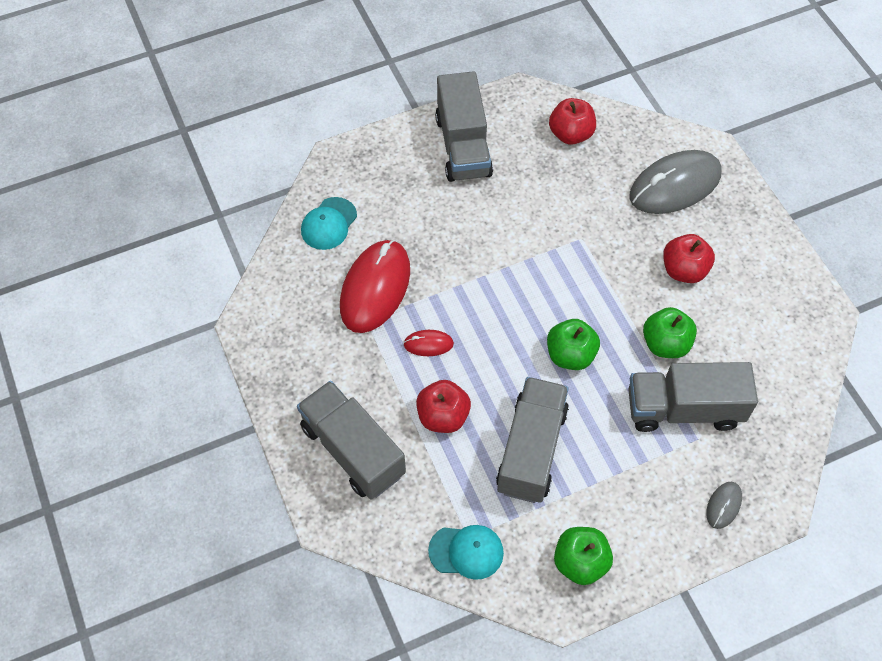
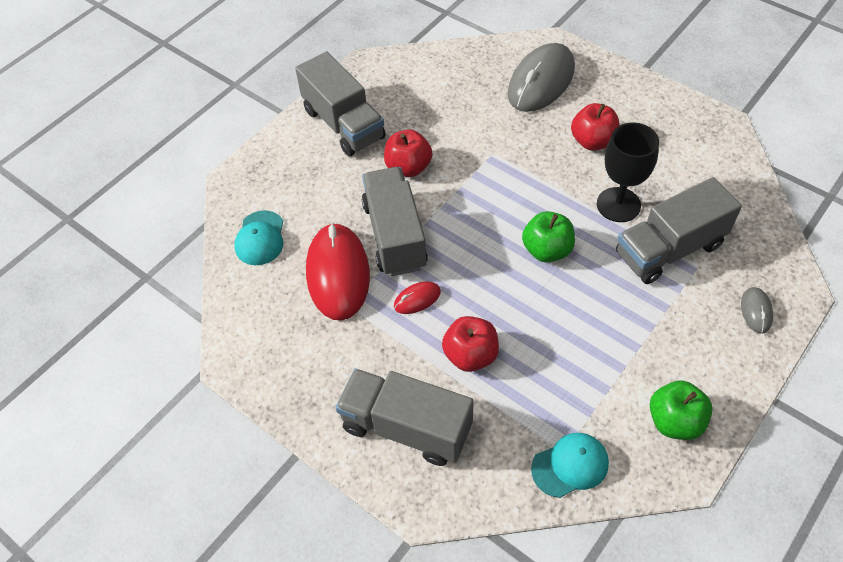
camera: 25 degrees left, 5 degrees down
grey truck [496,377,569,503] -> grey truck moved to [362,167,428,276]
red apple [549,98,596,145] -> red apple moved to [384,130,433,177]
green apple [643,307,697,358] -> black goblet [597,122,659,222]

